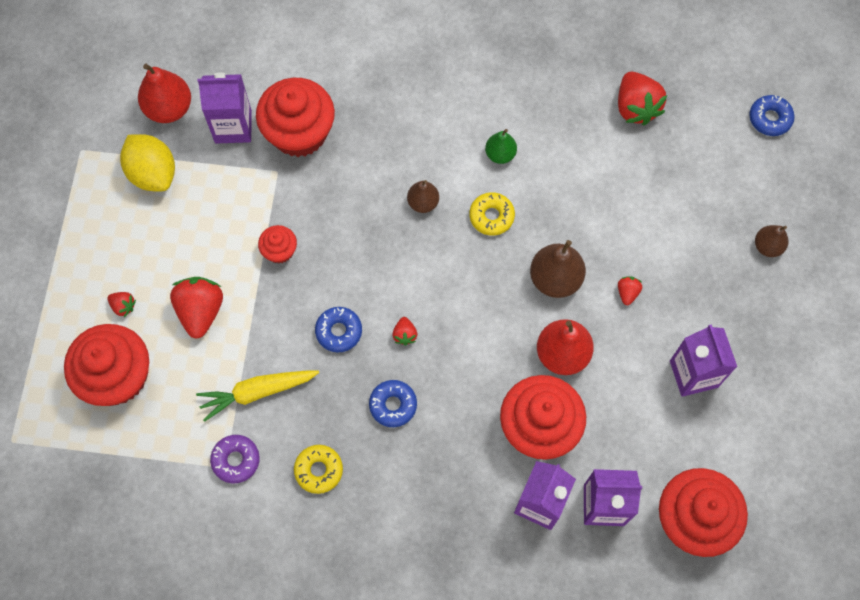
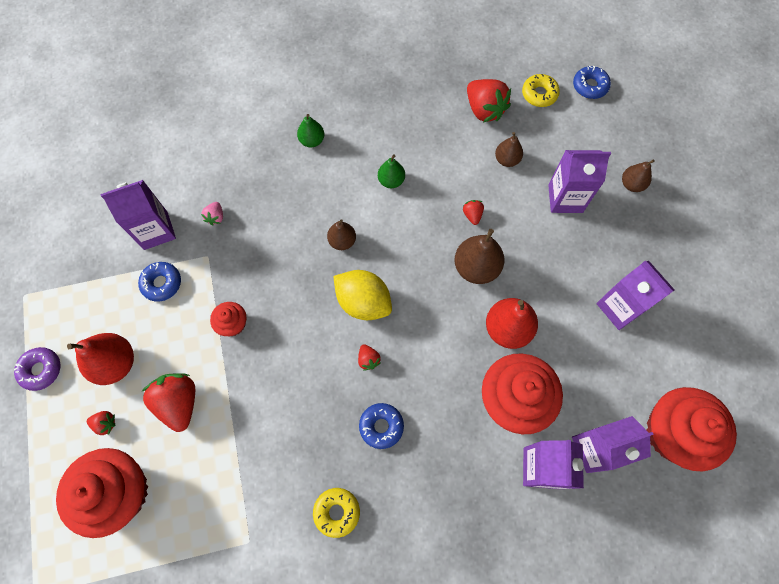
camera: 20 degrees left, 0 degrees up
yellow lemon [120,134,175,191] -> yellow lemon moved to [333,270,392,320]
red pear [138,64,191,123] -> red pear moved to [67,333,134,385]
yellow carrot [196,370,319,422] -> none
purple donut [210,435,260,483] -> purple donut moved to [14,347,60,391]
red cupcake [256,78,335,157] -> pink strawberry [201,202,223,225]
blue donut [315,307,362,352] -> blue donut moved to [138,262,181,302]
yellow donut [469,192,515,236] -> yellow donut moved to [522,74,560,107]
red strawberry [618,276,642,305] -> red strawberry moved to [463,200,484,225]
none -> green pear [297,114,324,147]
none -> brown pear [495,132,523,167]
none -> purple carton [548,150,611,213]

